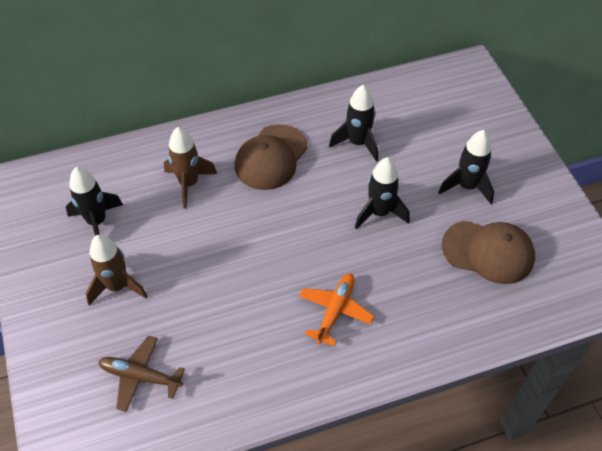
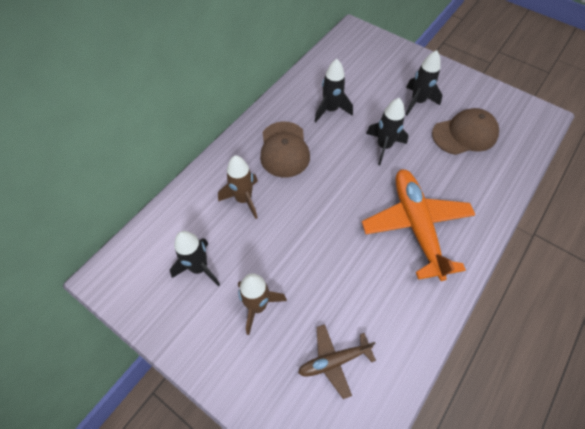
camera: 35 degrees left, 5 degrees up
orange plane [299,274,374,346] -> orange plane [362,169,475,281], size x1.85

